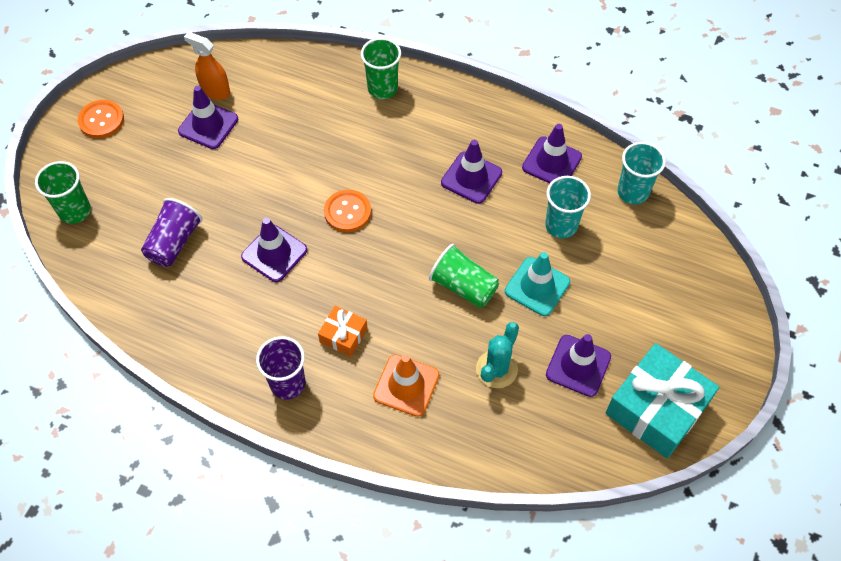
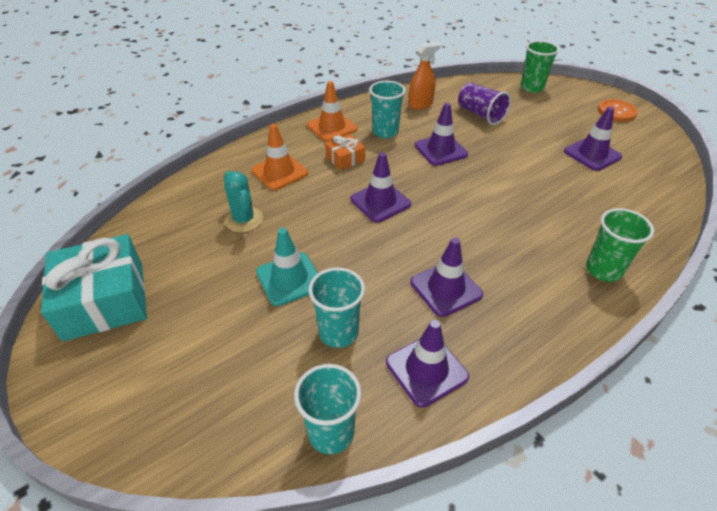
camera: 120 degrees right, 15 degrees down
orange spray bottle [184,32,231,100] -> orange spray bottle moved to [409,42,441,110]
purple cup [256,336,306,400] -> orange traffic cone [307,81,358,142]
orange button [324,190,371,232] -> none
green cup [429,244,499,308] -> none
purple traffic cone [546,334,611,397] -> purple traffic cone moved to [350,152,411,222]
none -> turquoise cup [369,81,405,138]

